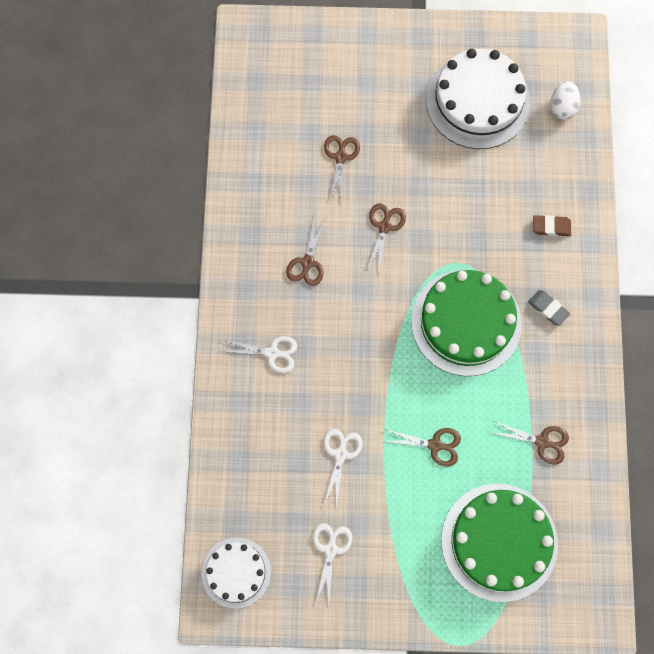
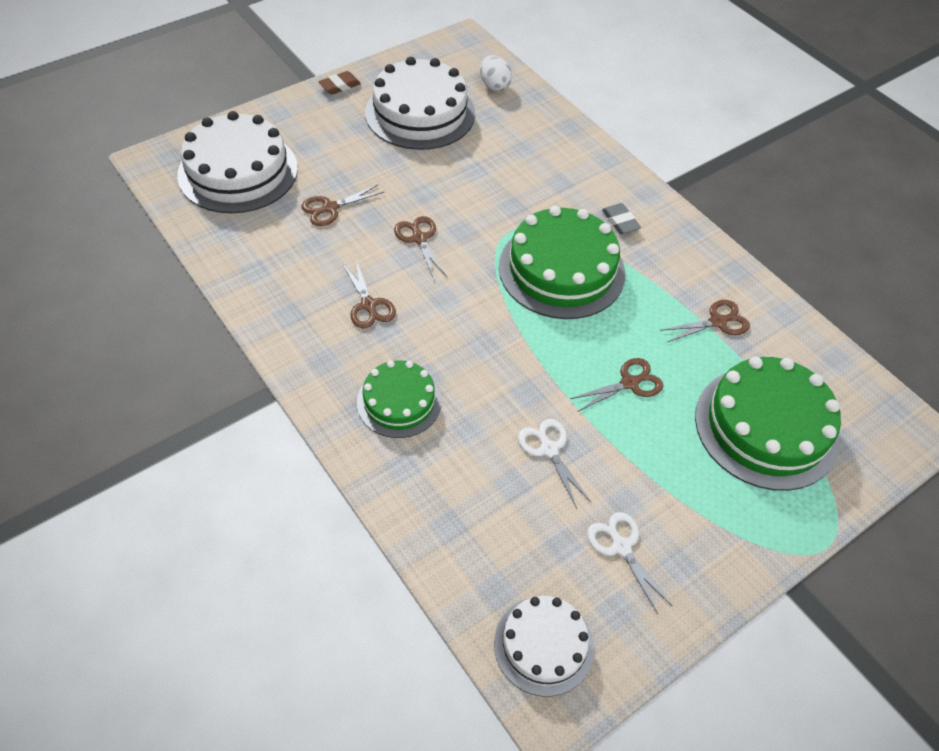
camera: 40 degrees left, 20 degrees down
white scissors [220,336,297,373] -> green cake [357,360,441,438]
brown scissors [324,135,360,203] -> brown scissors turned 90 degrees counterclockwise [302,185,385,226]
grey eraser [528,290,570,326] -> grey eraser turned 60 degrees clockwise [602,203,641,234]
brown eraser [533,215,571,236] -> brown eraser moved to [318,71,361,95]
none -> white cake [177,111,298,213]

